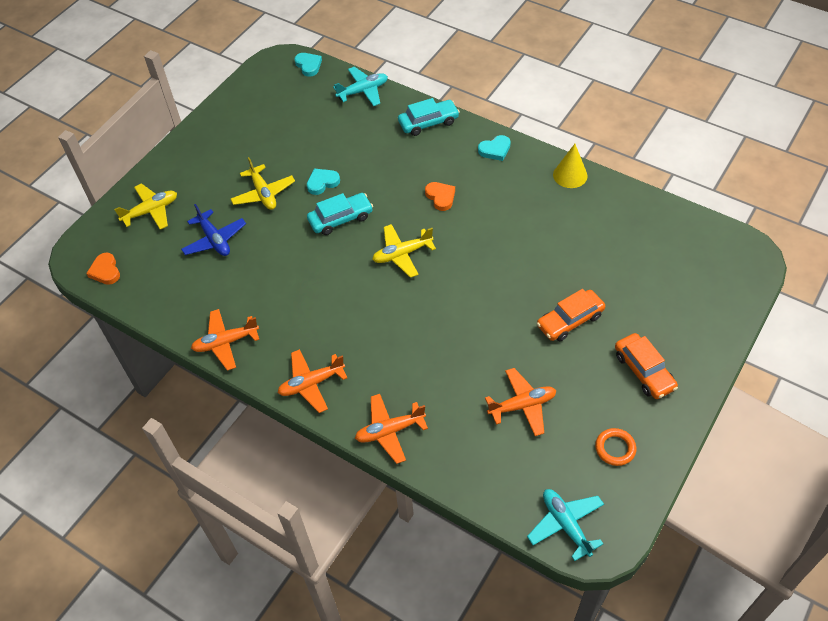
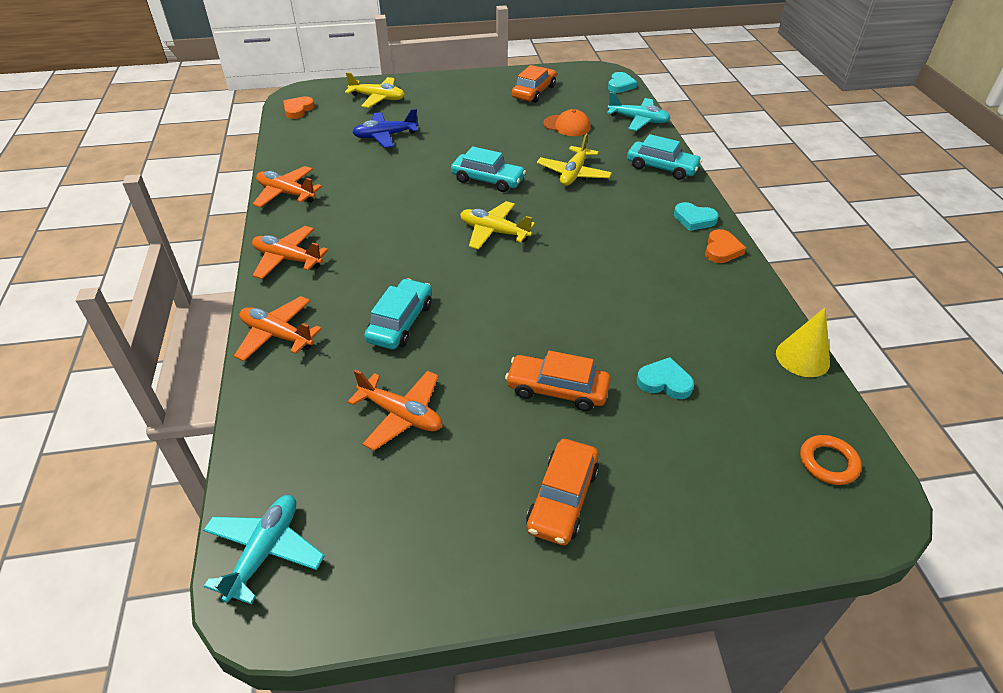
camera: 45 degrees right, 10 degrees down
blue plane [181,204,246,256] -> blue plane turned 60 degrees clockwise [352,109,418,148]
yellow plane [231,157,295,210] -> yellow plane moved to [537,133,612,186]
turquoise heart [307,169,340,195] -> turquoise heart moved to [637,357,694,399]
orange heart [425,182,455,211] -> orange heart moved to [705,229,746,263]
yellow cone [553,144,587,188] -> yellow cone moved to [776,307,830,377]
orange ring [595,428,636,466] -> orange ring moved to [800,435,862,485]
none -> turquoise car [364,278,432,349]
none -> orange car [512,65,557,103]
none -> orange cap [543,109,591,136]

